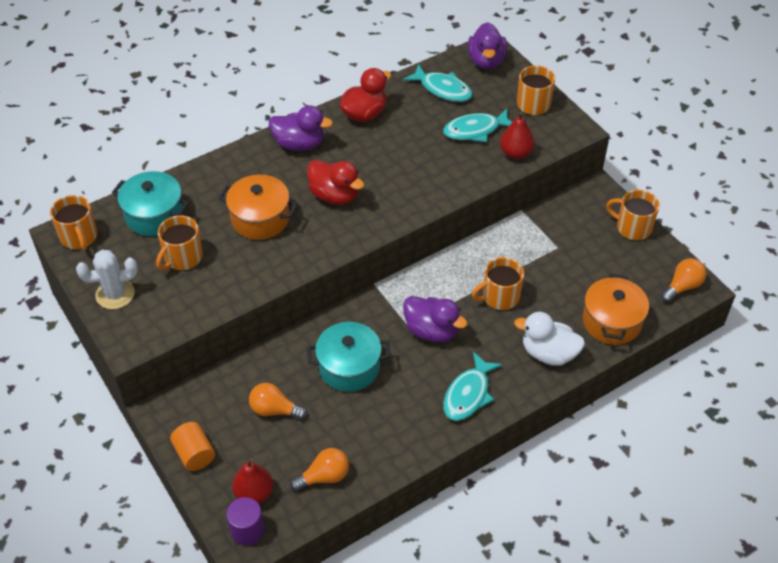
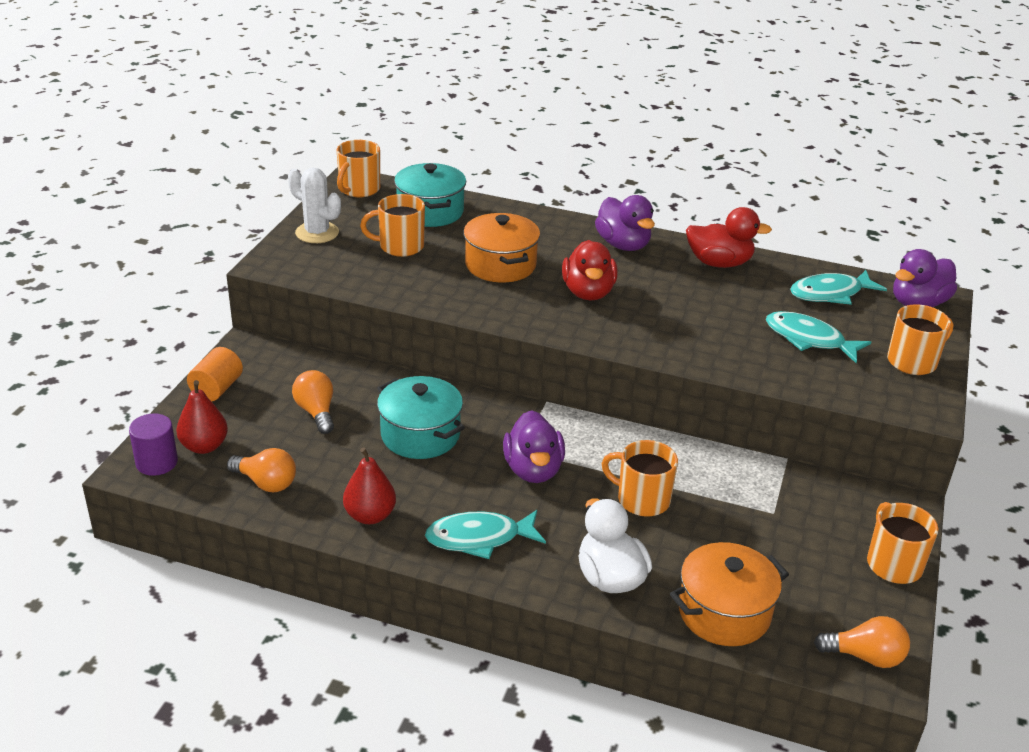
camera: 50 degrees right, 15 degrees down
turquoise fish [403,64,473,102] -> turquoise fish turned 75 degrees clockwise [790,270,887,305]
red pear [500,111,534,159] -> red pear moved to [343,447,396,524]

